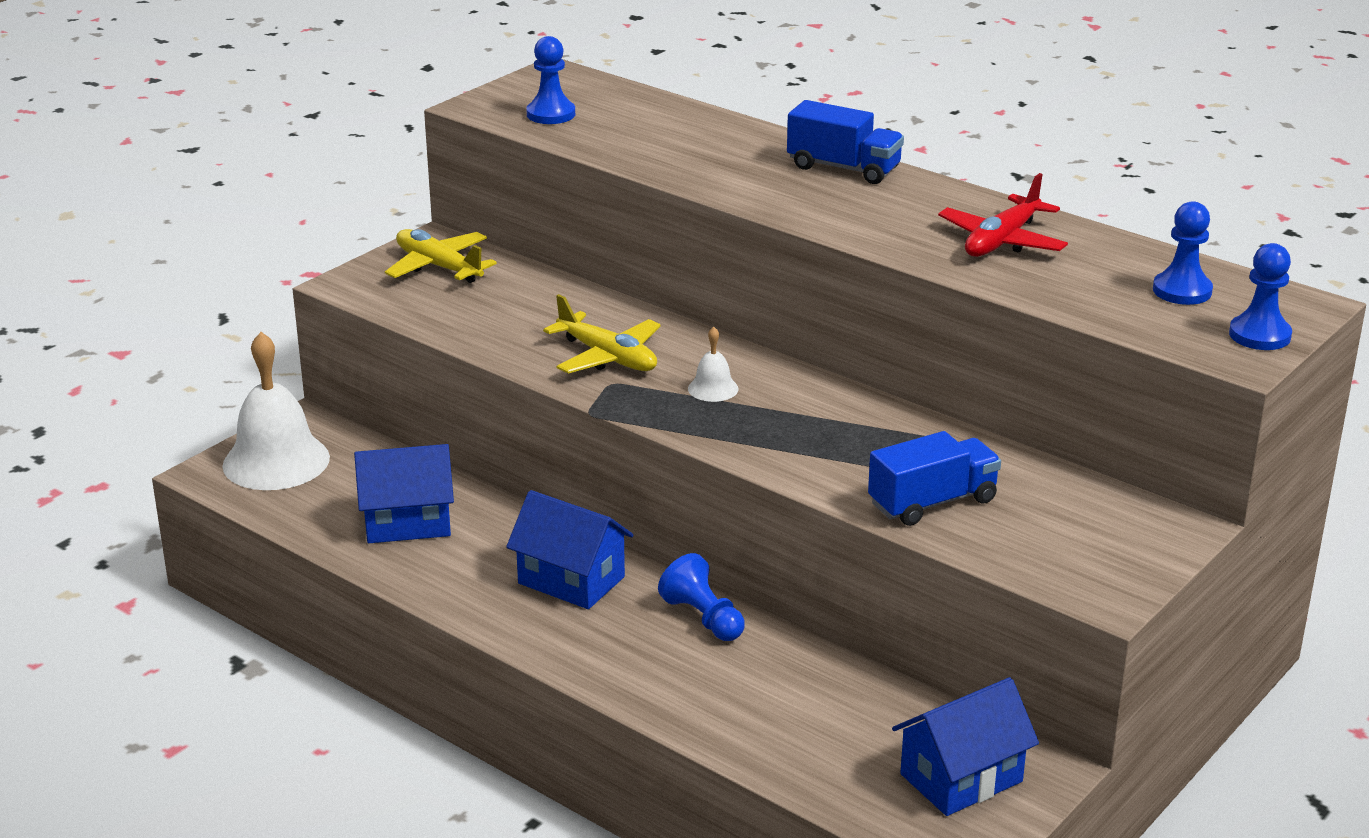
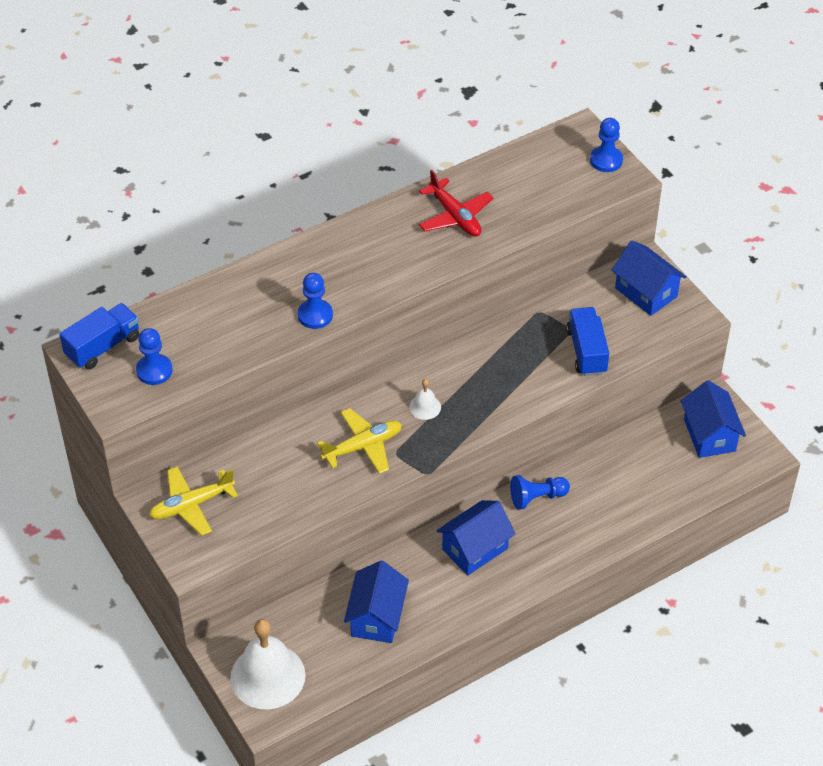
camera: 70 degrees left, 20 degrees up
blue truck [787,100,904,184] -> blue truck moved to [59,303,139,369]
blue pawn [1153,201,1213,305] -> blue pawn moved to [298,273,333,329]
none -> blue house [611,241,687,316]

